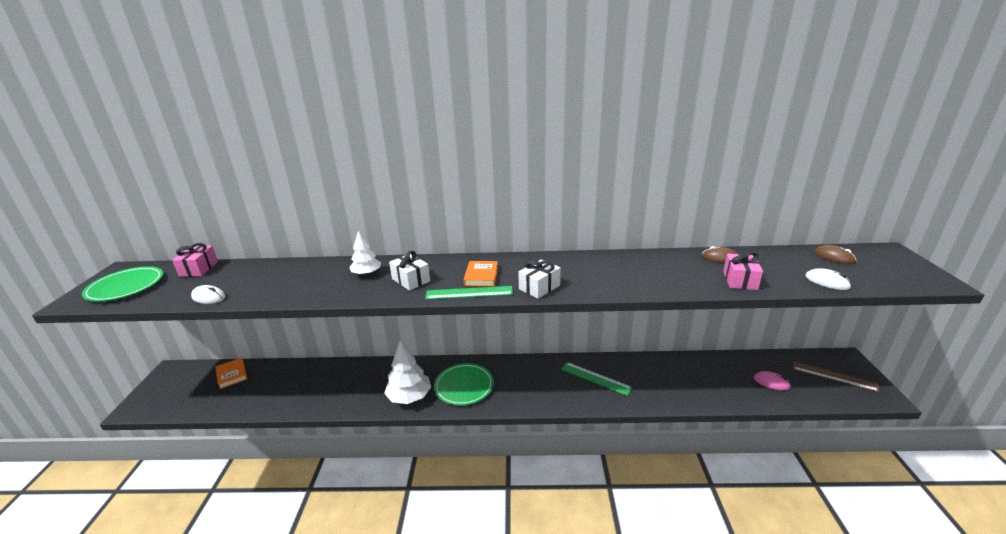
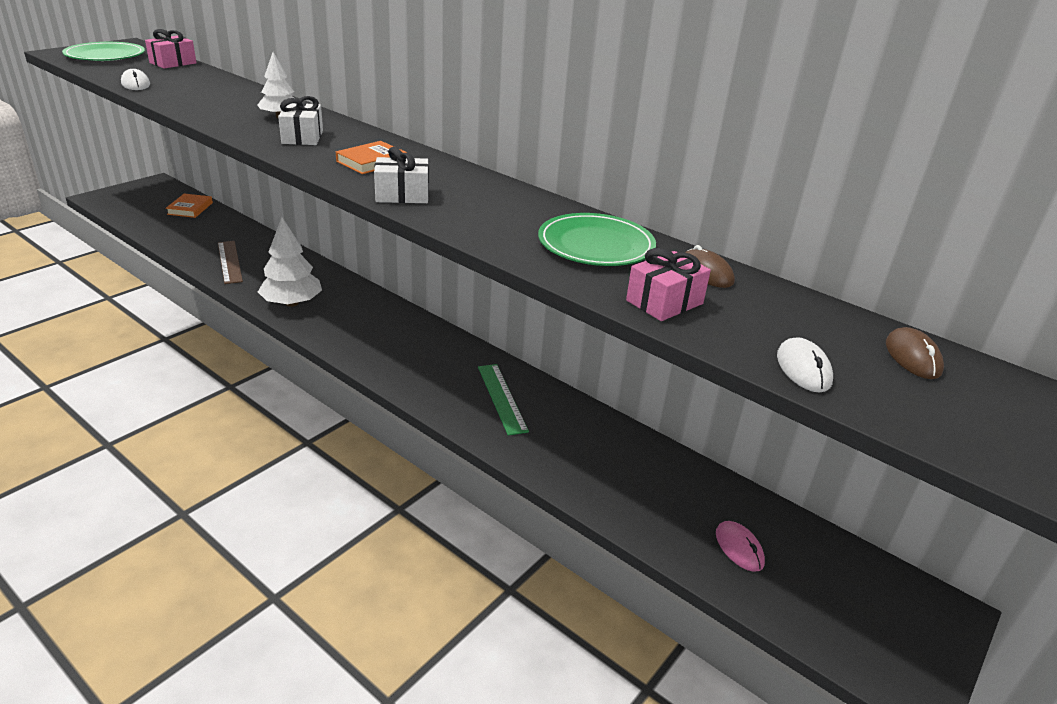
camera: 35 degrees right, 5 degrees up
green ruler [425,286,513,300] -> none
green plate [434,363,494,406] -> green plate moved to [538,213,656,266]
brown ruler [793,361,880,392] -> brown ruler moved to [218,241,243,284]

